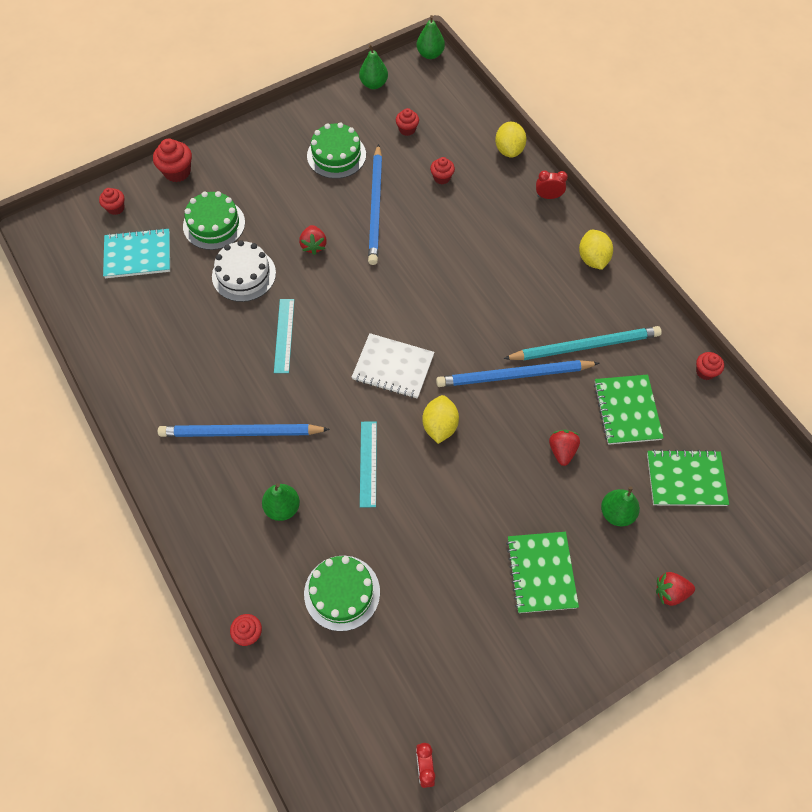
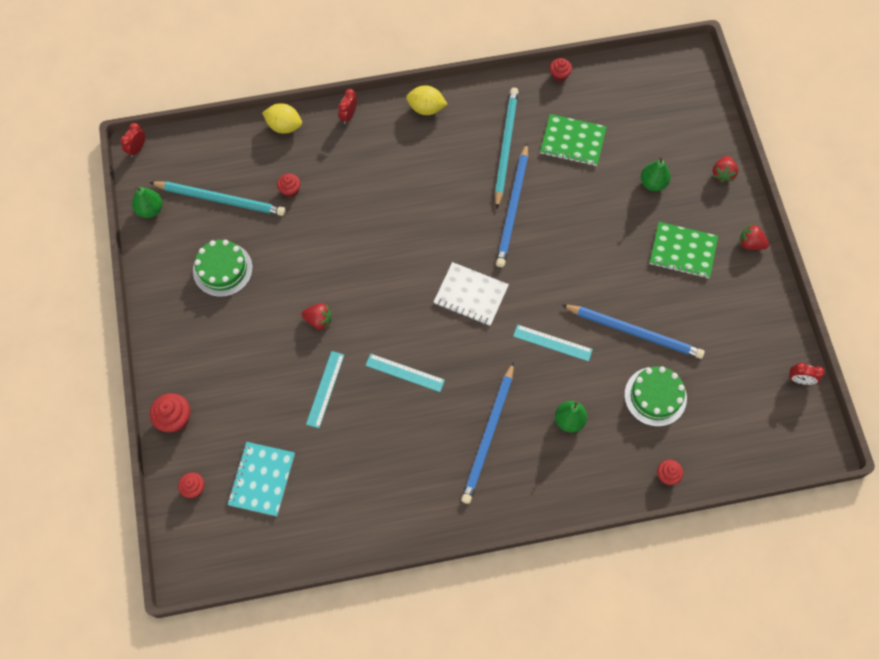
camera: 70 degrees left, 5 degrees up
green cake [183,191,245,250] -> none
white cake [212,240,276,302] -> turquoise ruler [306,351,344,428]
white notebook [352,333,434,399] -> white notebook turned 75 degrees clockwise [434,262,509,326]
blue pencil [368,144,382,265] -> blue pencil moved to [561,304,705,359]
red cupcake [396,108,419,136] -> turquoise pencil [149,182,285,216]
green pear [417,15,445,59] -> red clock [120,123,145,157]
yellow lemon [422,395,459,444] -> none
red strawberry [549,430,580,466] -> red strawberry moved to [740,224,769,250]
green notebook [647,449,729,506] -> none

